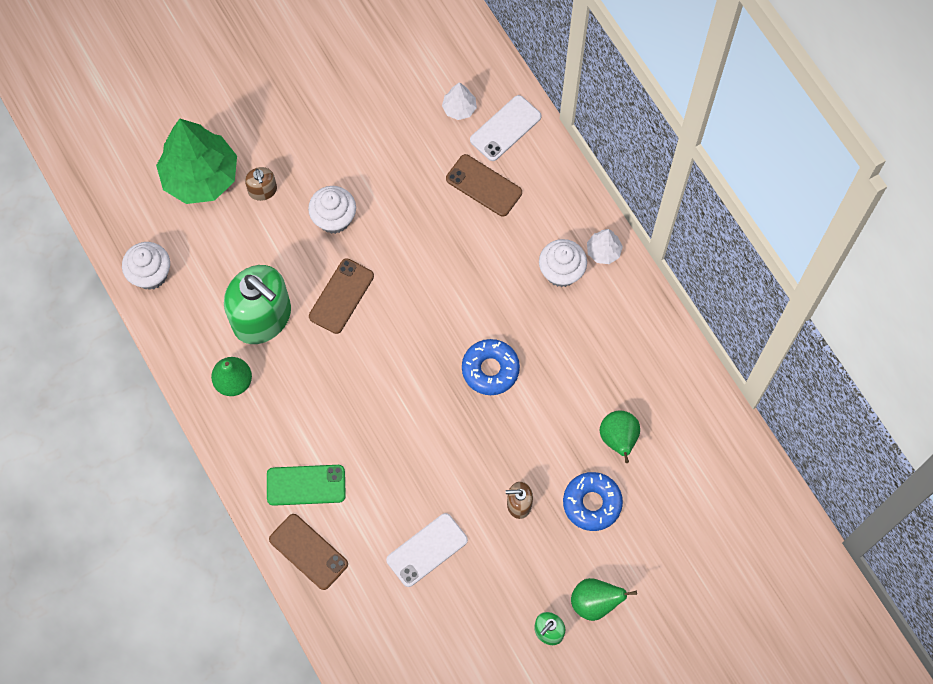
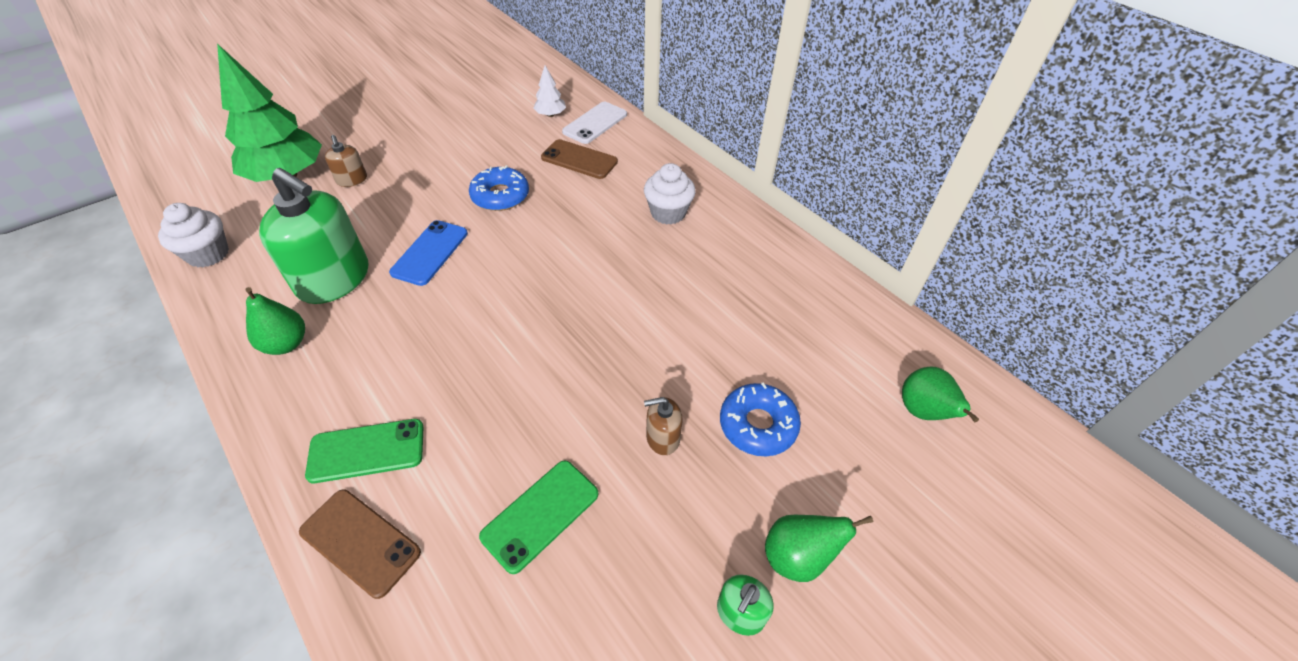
camera: 10 degrees left, 20 degrees down
white cupcake [308,186,356,234] -> none
brown phone [309,258,374,334] -> blue phone [389,220,468,286]
white phone [386,513,468,587] -> green phone [479,460,598,574]
blue donut [462,339,520,395] -> blue donut moved to [469,165,529,211]
white tree [587,229,623,264] -> none
green pear [600,410,640,463] -> green pear moved to [902,367,979,422]

